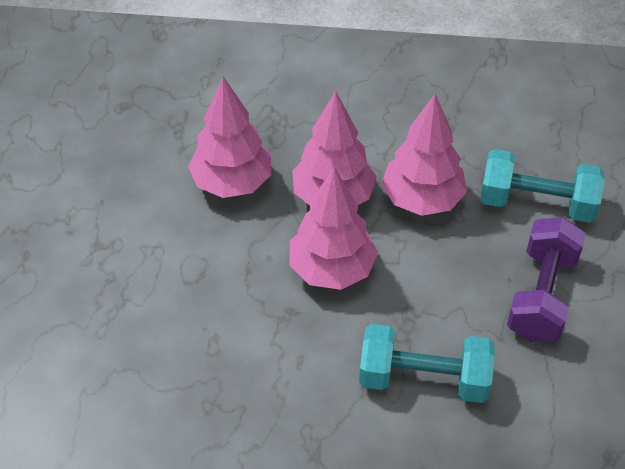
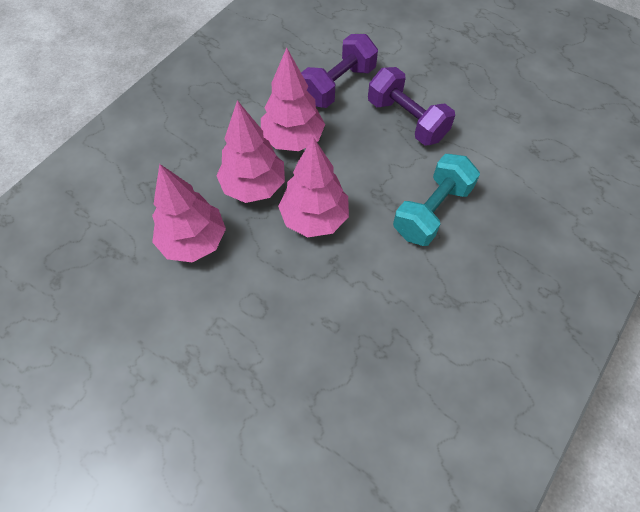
camera: 60 degrees left, 10 degrees up
turquoise dumbbell [480,149,605,223] -> purple dumbbell [301,34,378,108]

